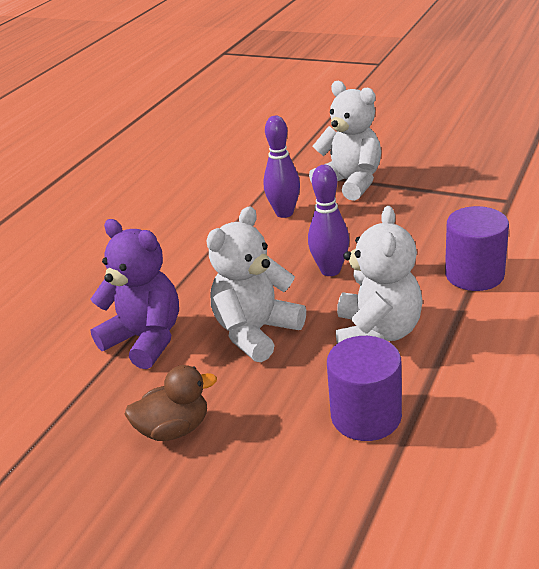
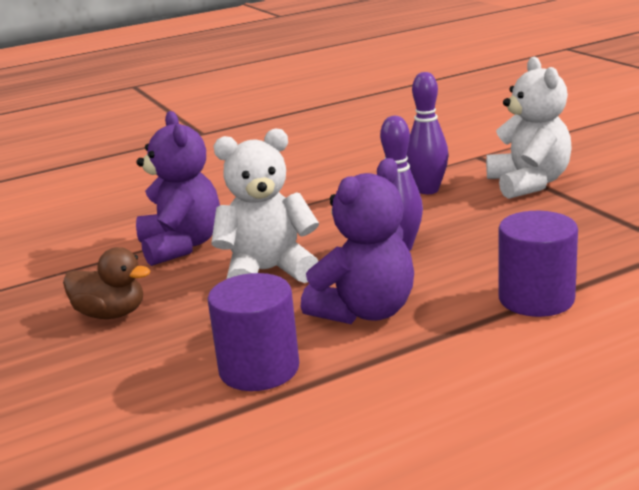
camera: 35 degrees right, 10 degrees down
white teddy bear [336,206,423,344] -> purple teddy bear [301,158,414,324]

